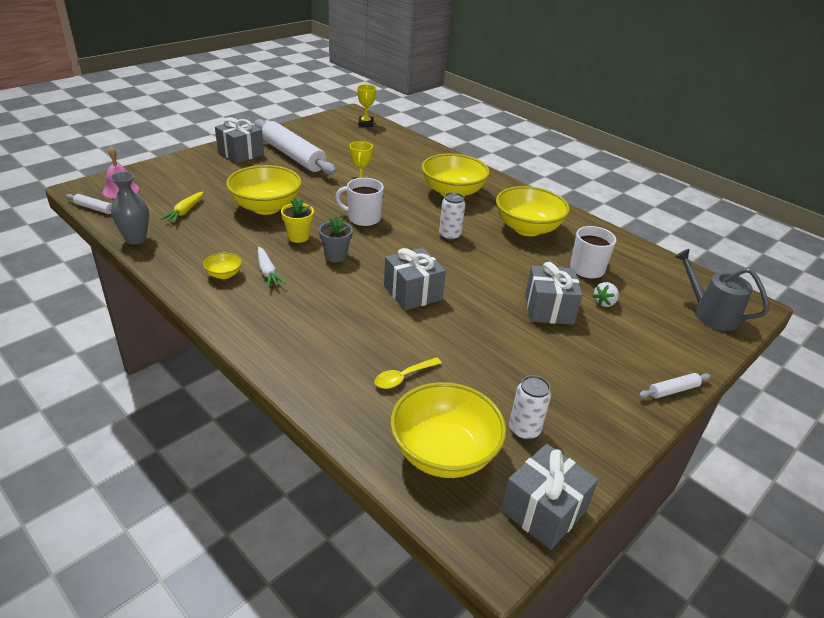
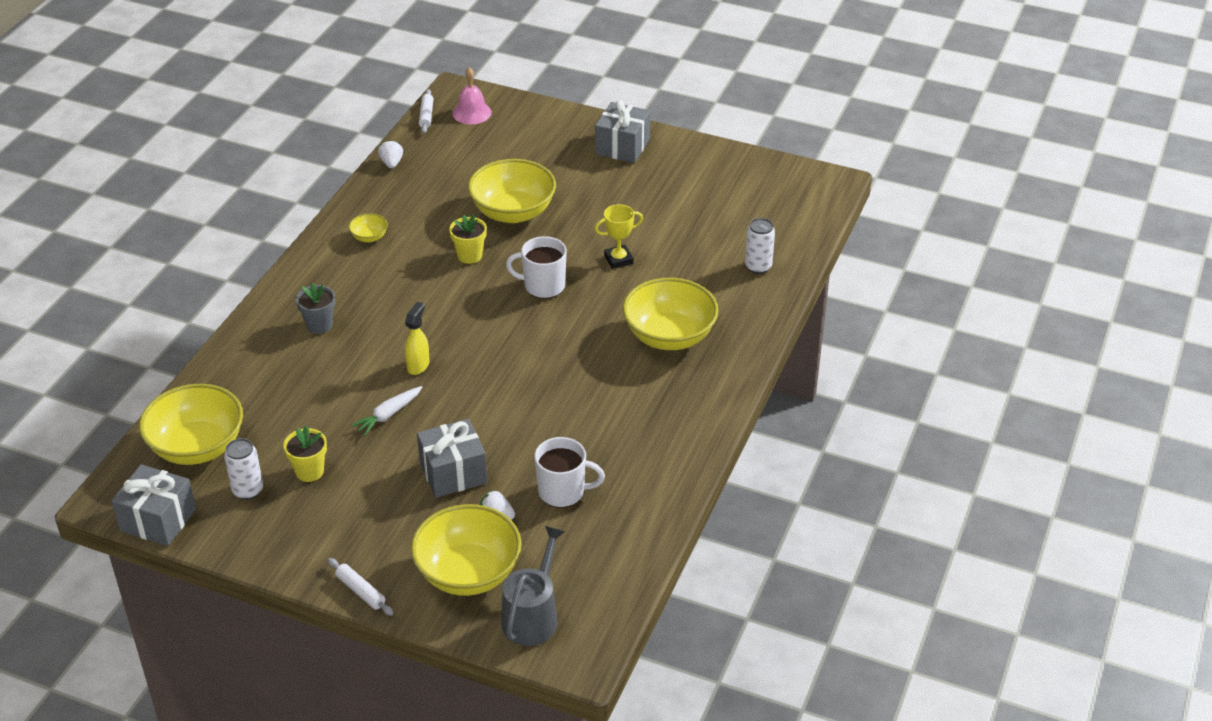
camera: 70 degrees right, 5 degrees up
grey vase [110,172,149,245] -> white strawberry [378,140,403,168]
yellow carrot [161,192,204,223] -> none
white rolling pin [254,119,336,175] -> none
white carrot [258,247,286,288] -> white carrot moved to [351,386,422,436]
grey flower pot [319,216,353,262] -> grey flower pot moved to [296,283,335,334]
white mug [335,178,384,227] -> white mug turned 75 degrees counterclockwise [506,236,567,299]
yellow trophy [357,84,377,127] -> none
yellow spoon [374,357,442,389] -> none
grey gift [384,247,446,311] -> yellow spray bottle [405,302,430,375]
white can [439,192,465,241] -> white can moved to [745,218,775,274]
yellow bowl [496,186,570,236] -> yellow bowl moved to [411,504,522,596]
none -> yellow flower pot [283,426,327,482]

